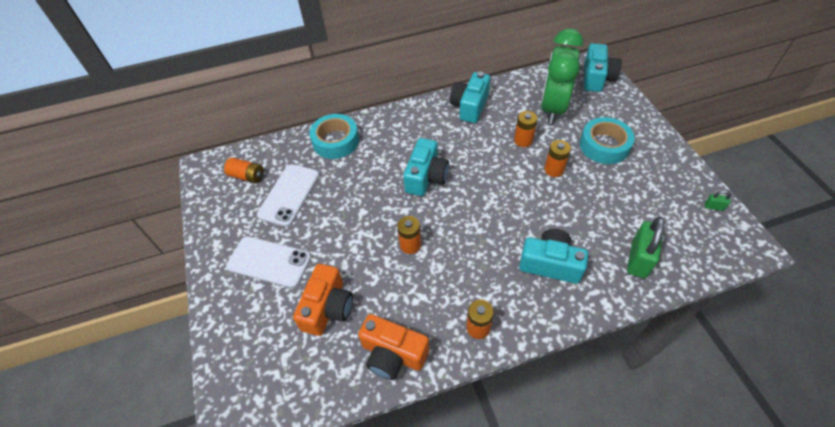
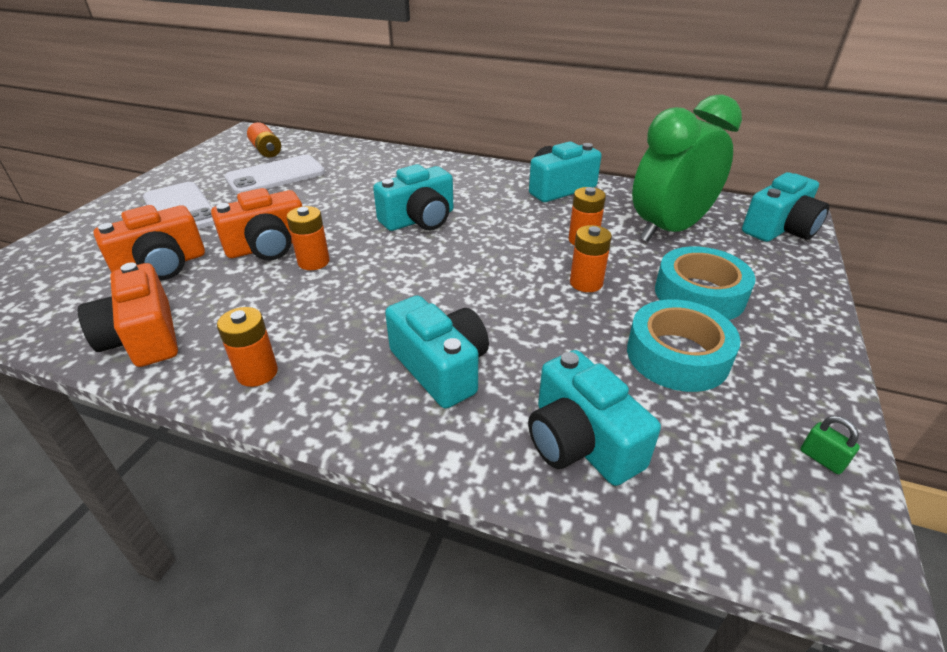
camera: 35 degrees right, 15 degrees down
turquoise tape [309,114,359,159] -> turquoise tape moved to [627,299,741,392]
green padlock [627,217,665,278] -> turquoise camera [528,350,661,486]
none -> orange camera [211,188,303,260]

